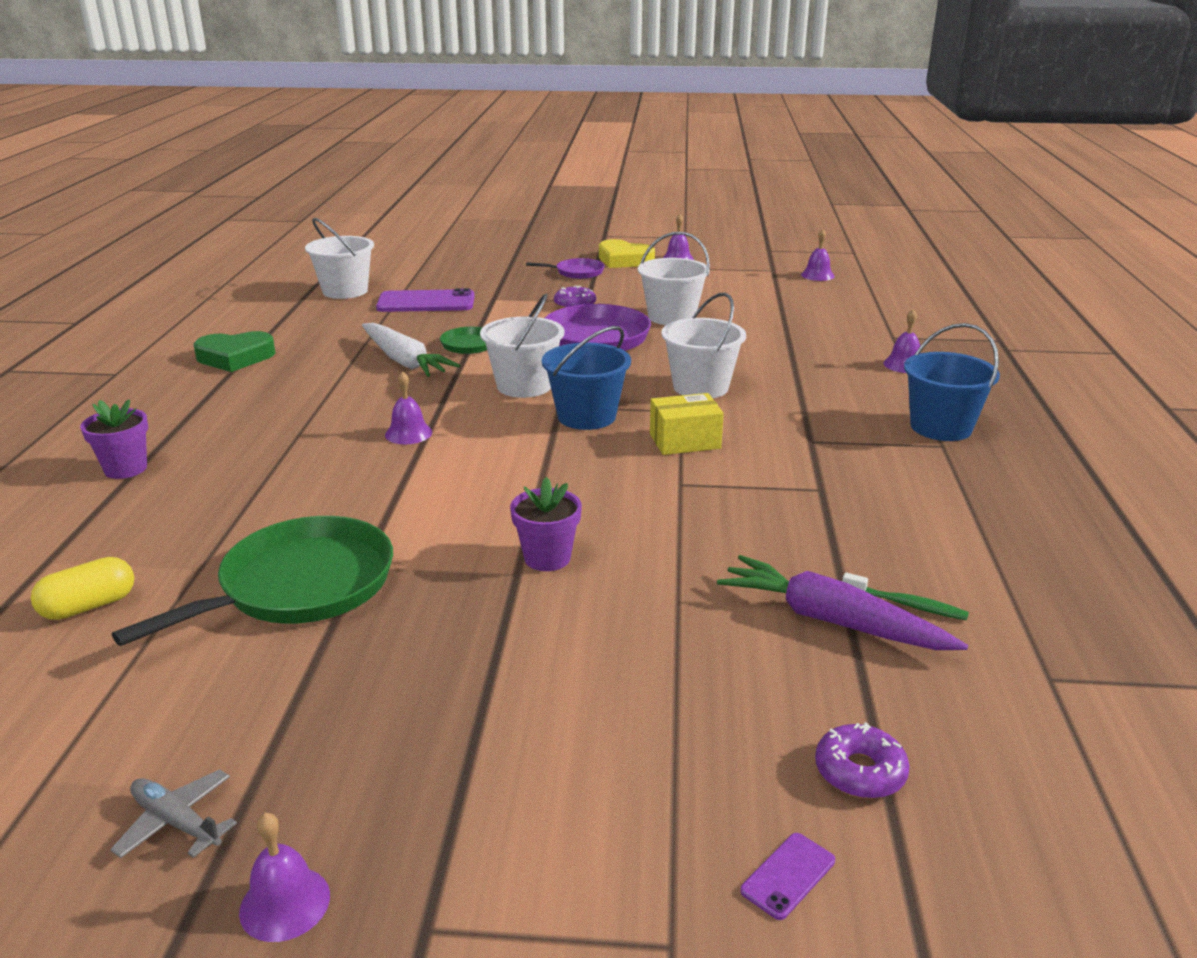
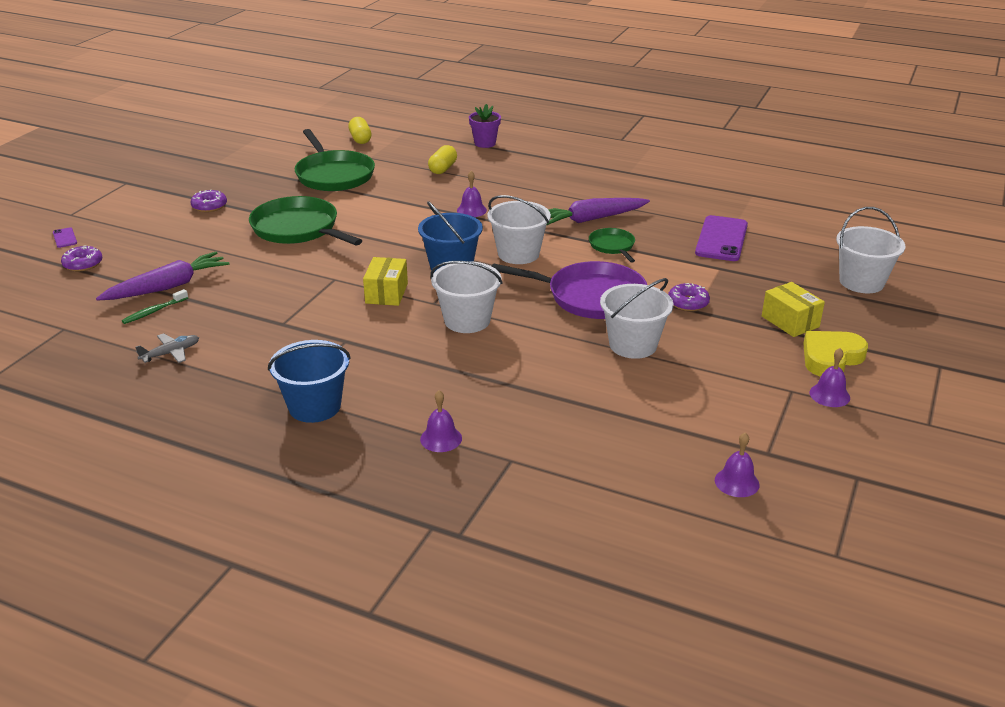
camera: 110 degrees right, 5 degrees up
grey plane [110,769,237,858] -> grey plane moved to [135,333,199,363]
green heart [193,331,276,372] -> none
purple bell [239,813,330,942] -> none
white bucket [305,218,374,299] -> white bucket moved to [836,207,906,293]
white carrot [362,323,460,377] -> purple carrot [547,198,650,225]
purple flower pot [510,477,582,571] -> green pan [249,196,362,245]
purple pan [526,258,605,279] -> yellow box [762,282,825,337]
none -> purple donut [190,189,227,212]
none -> yellow capsule [428,145,457,174]

